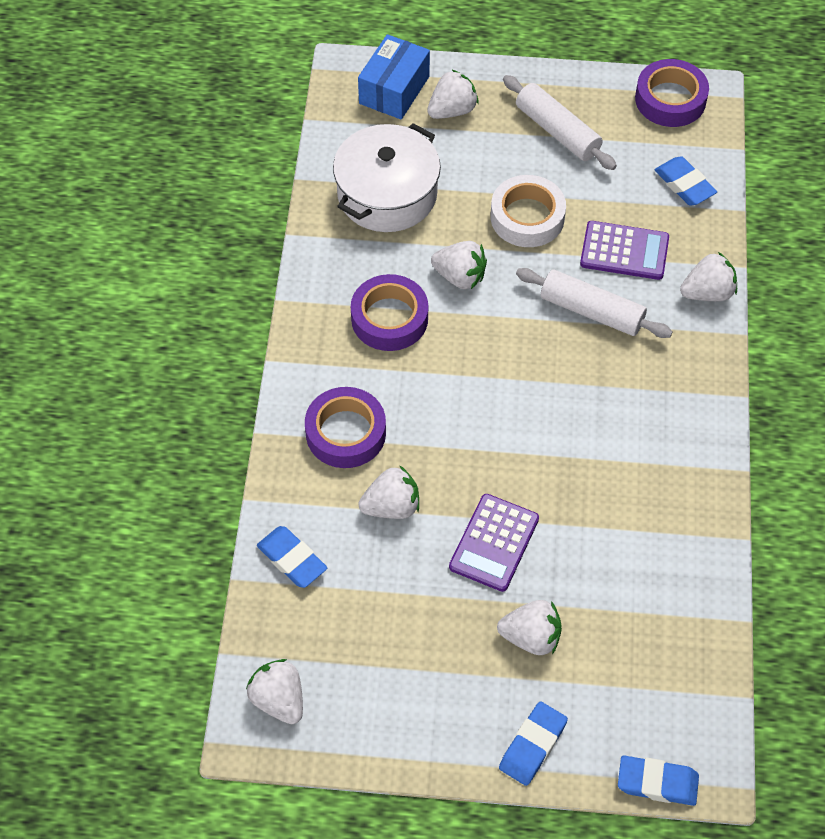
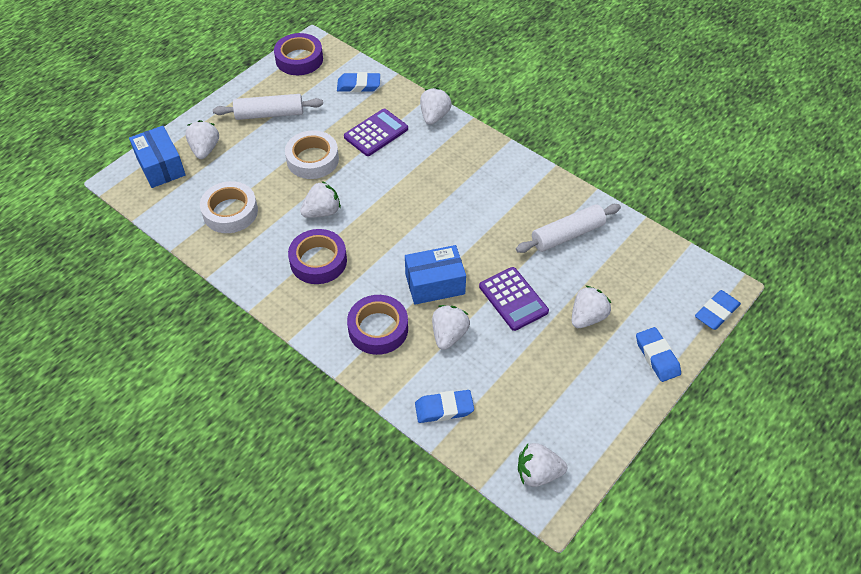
camera: 55 degrees left, 5 degrees down
white pot [333,123,441,232] -> white tape [200,181,258,233]
white rolling pin [516,268,673,338] -> white rolling pin moved to [516,204,621,253]
none -> blue box [405,245,466,305]

